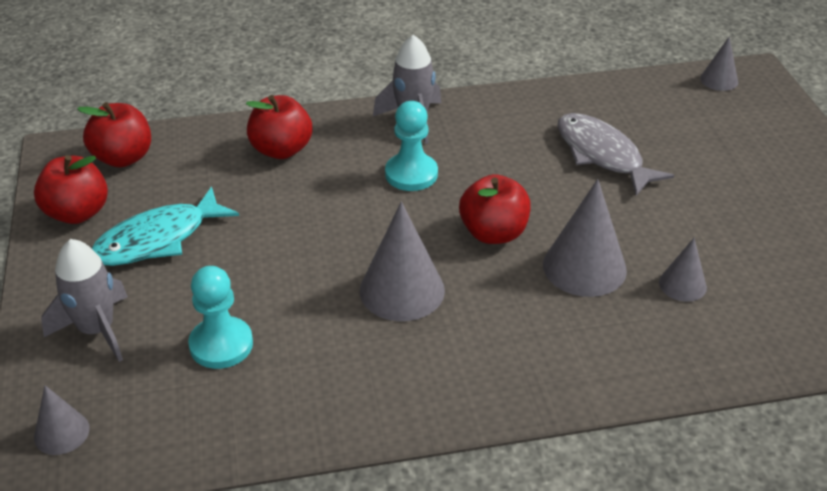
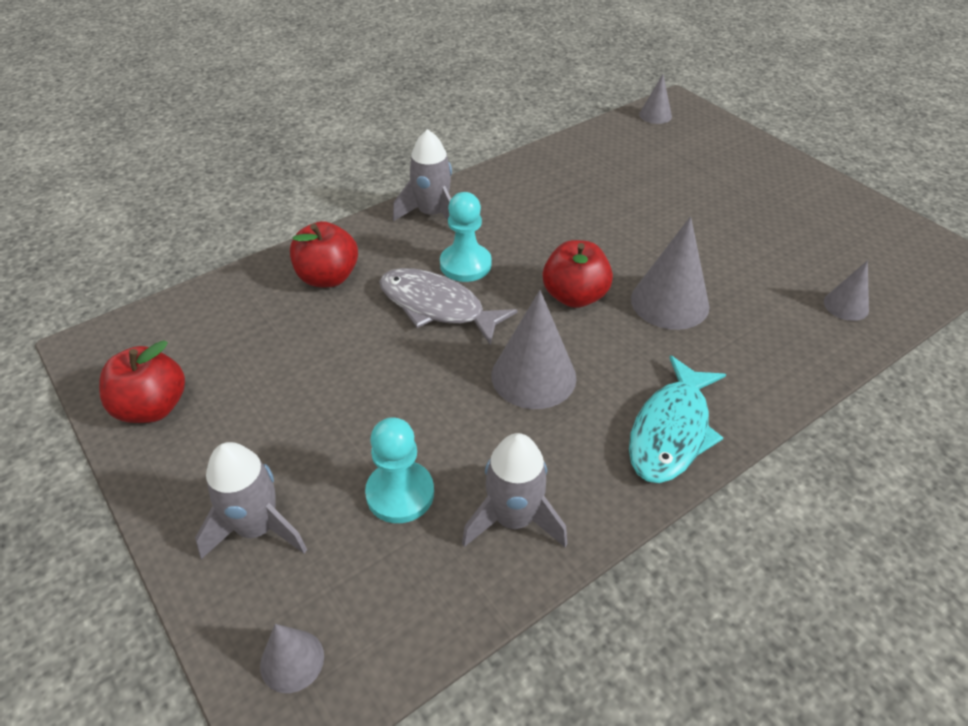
camera: 25 degrees left, 5 degrees up
red apple [77,102,151,168] -> none
turquoise fish [92,187,239,266] -> turquoise fish moved to [629,355,726,483]
grey fish [558,113,674,196] -> grey fish moved to [379,268,517,345]
grey cone [659,238,707,302] -> grey cone moved to [824,260,869,321]
none -> grey rocket [462,433,567,547]

